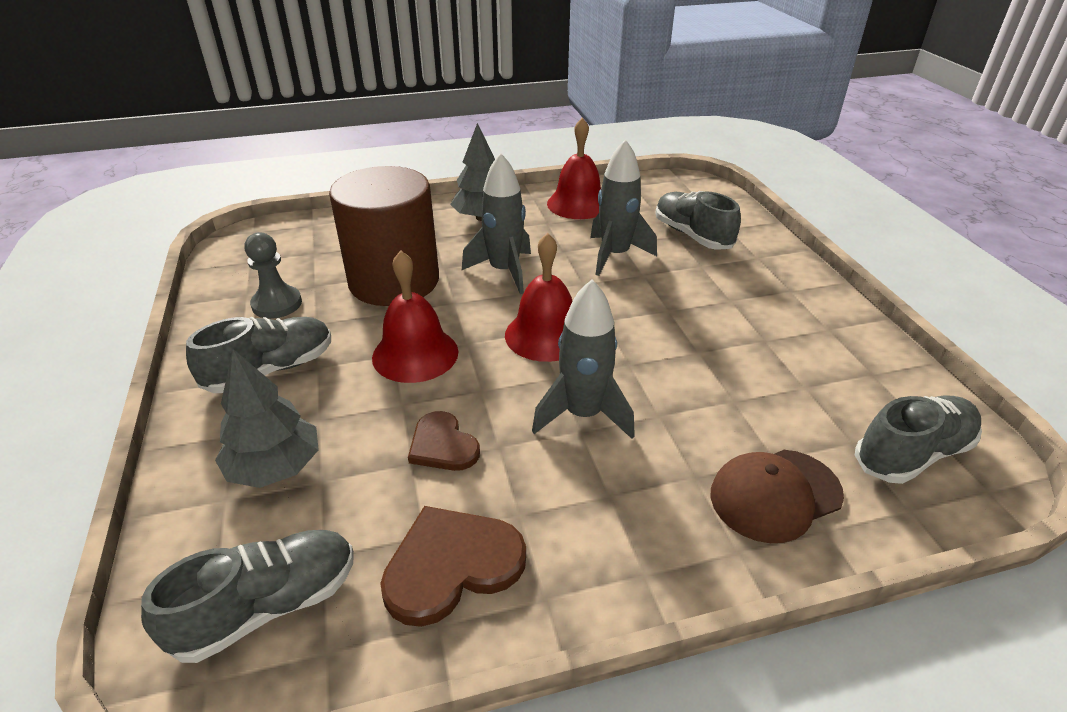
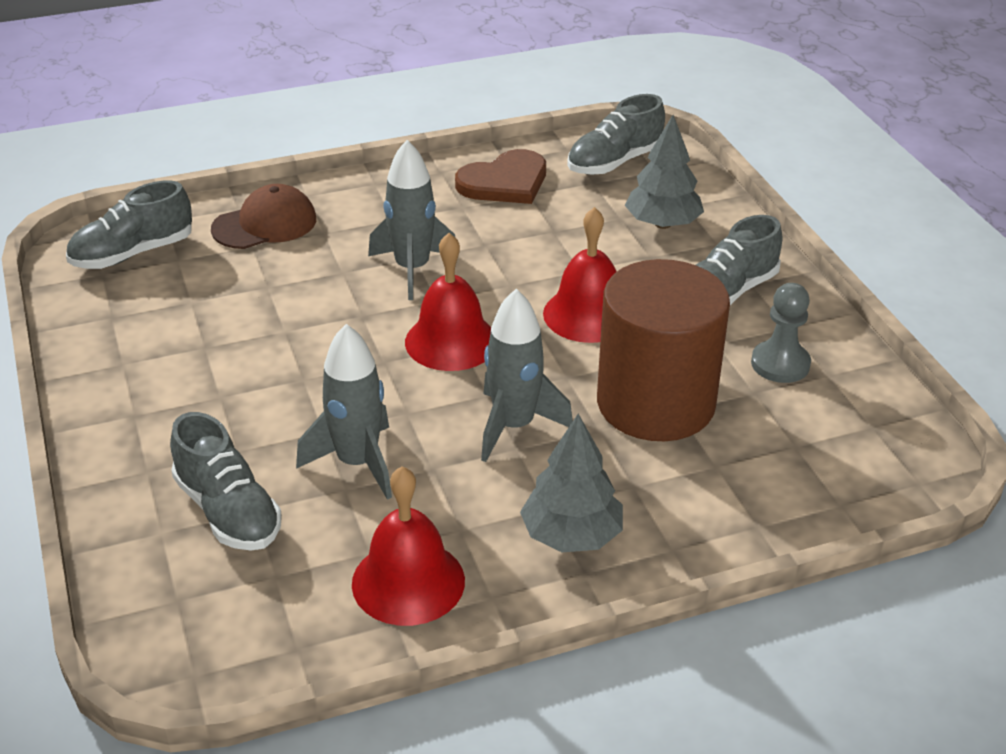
camera: 175 degrees right, 0 degrees up
brown heart [408,411,480,471] -> none

